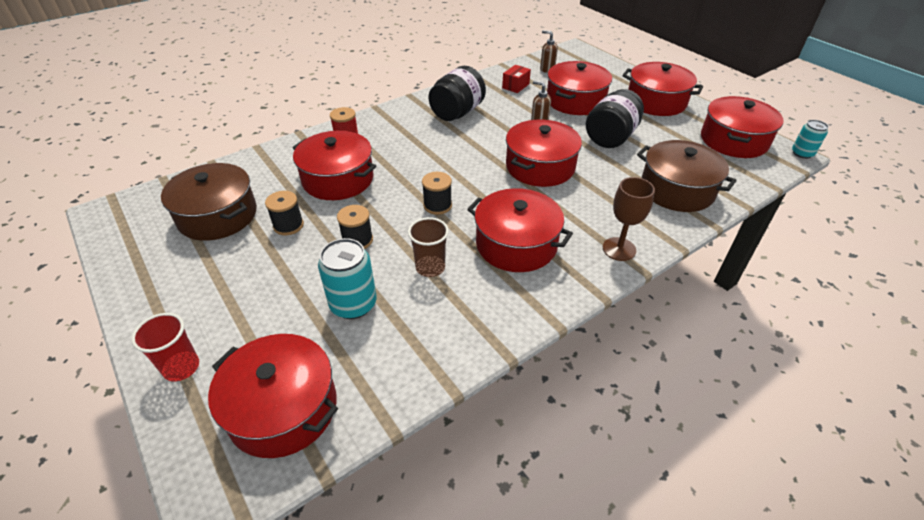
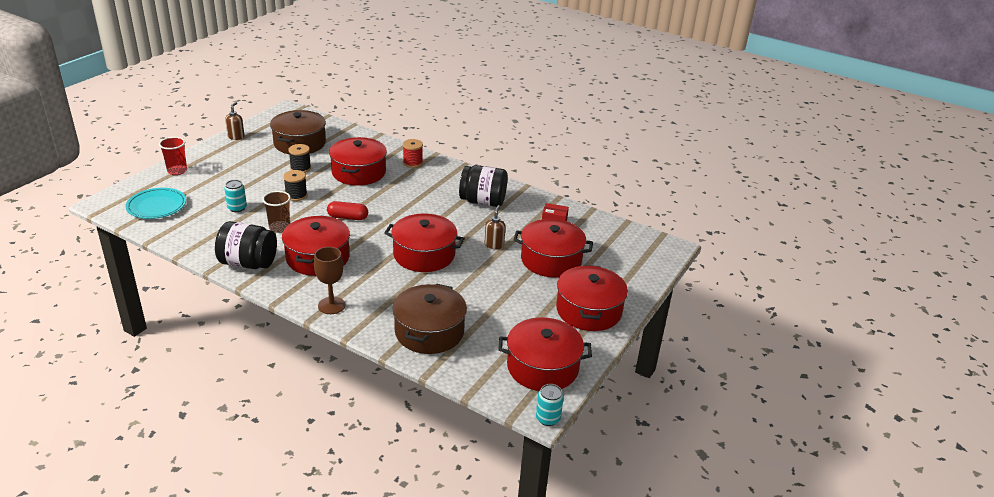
camera: 65 degrees right, 10 degrees down
red pot [208,334,338,458] -> turquoise plate [125,188,186,219]
turquoise can [318,238,377,319] -> turquoise can [224,180,247,212], size x0.62
black spool [422,172,452,215] -> red capsule [327,201,368,220]
brown soap dispenser [540,30,558,73] -> brown soap dispenser moved to [225,102,245,140]
black jar [586,89,644,148] -> black jar moved to [215,221,277,269]

